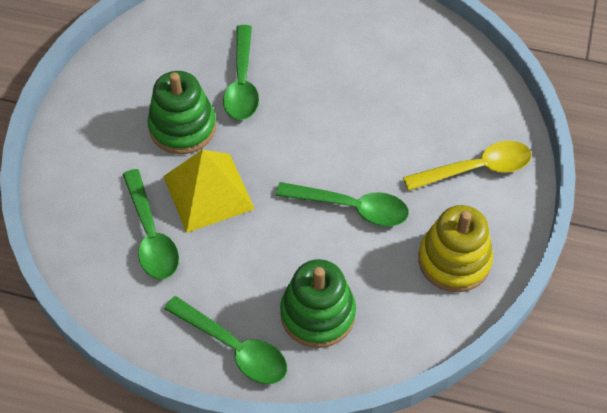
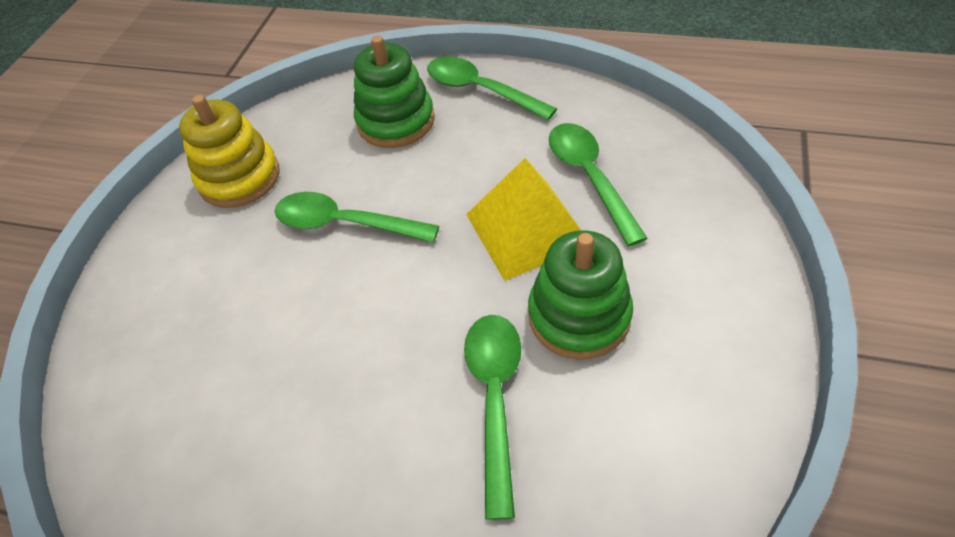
camera: 175 degrees left, 5 degrees down
yellow spoon [403,141,532,191] -> none

